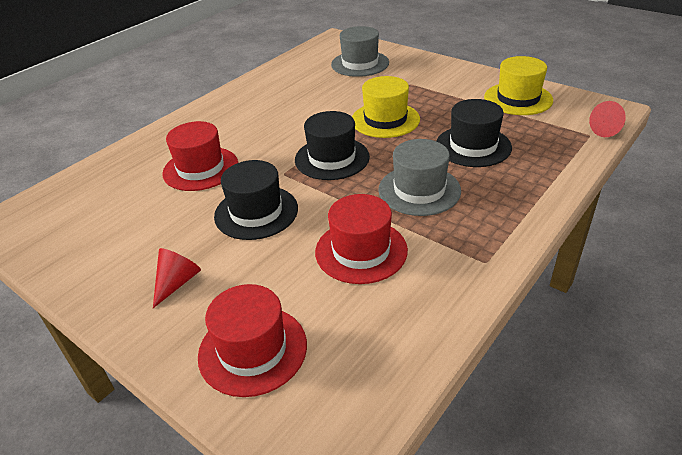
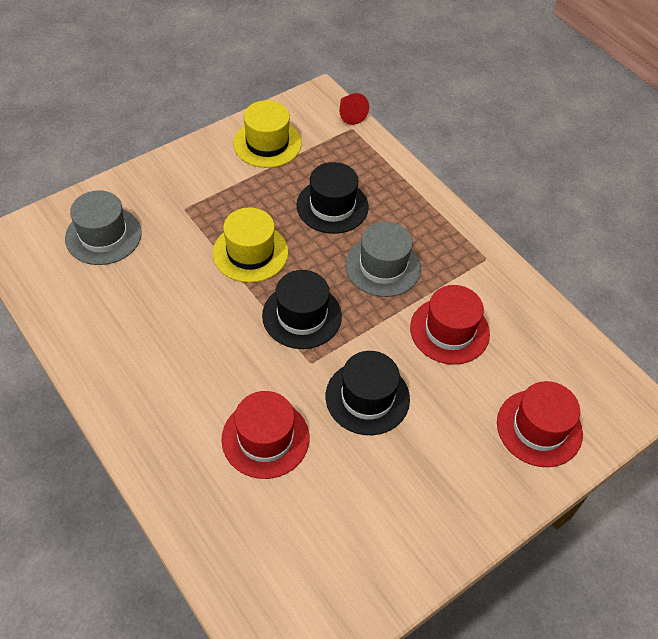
camera: 80 degrees left, 15 degrees up
red cone [153,248,201,308] -> none

